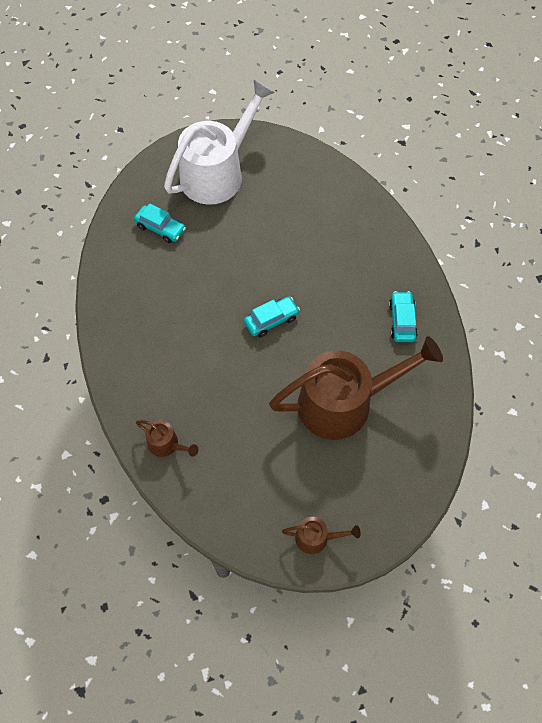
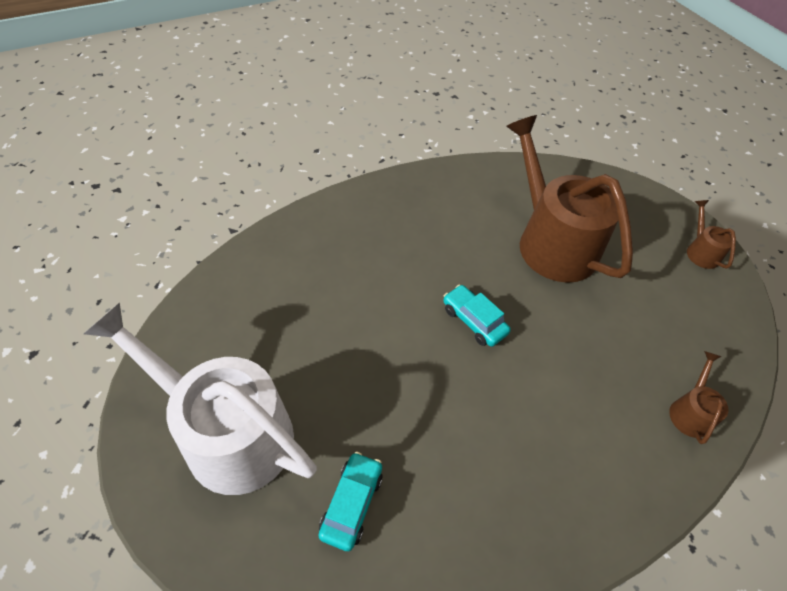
camera: 105 degrees left, 10 degrees down
turquoise car [389,291,418,342] -> none

